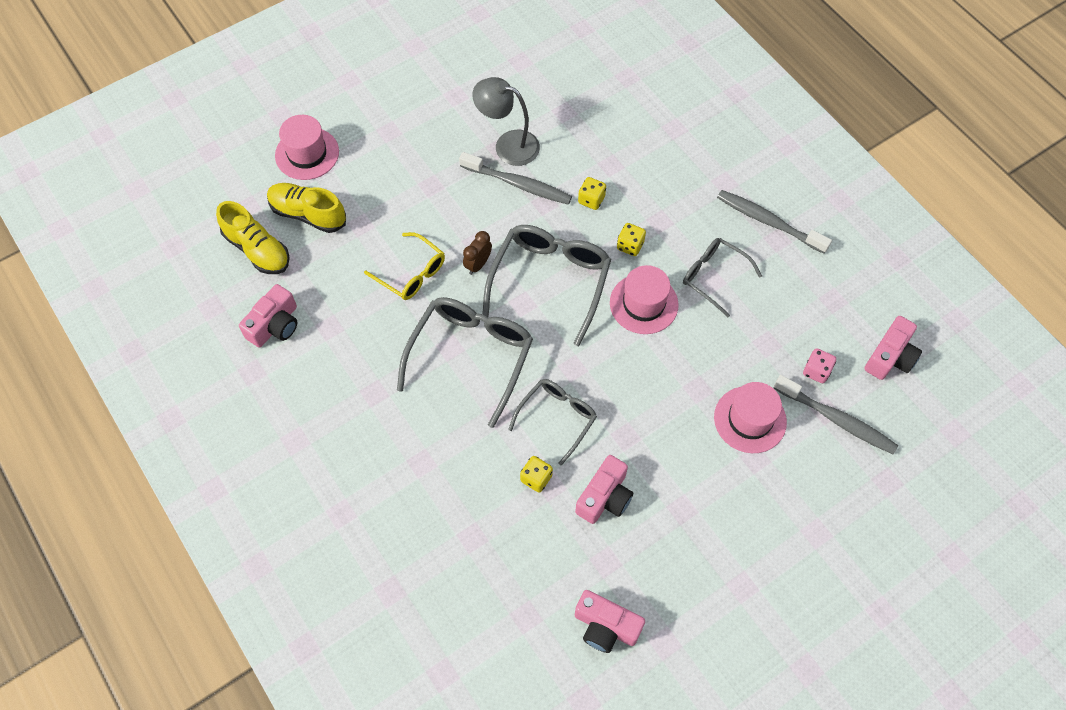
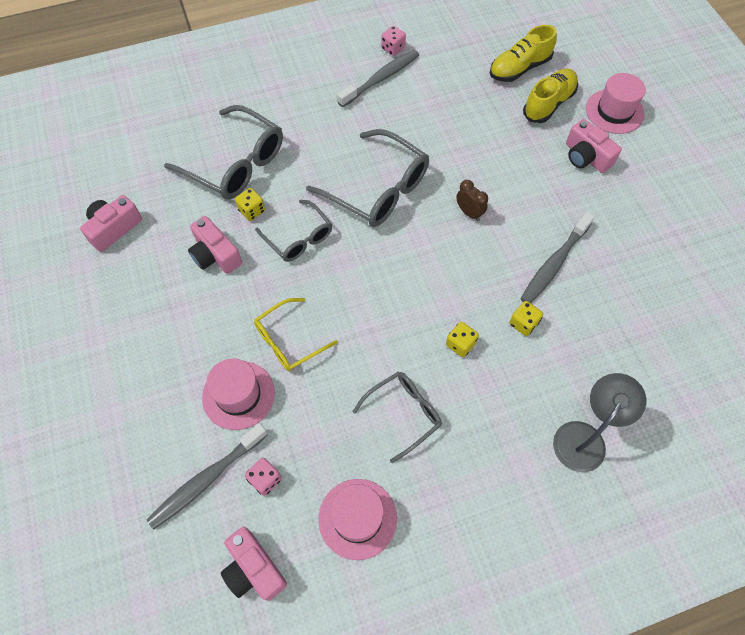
camera: 105 degrees right, 0 degrees up
pink camera [239,284,298,347] -> pink camera moved to [566,119,622,173]
yellow glasses [364,232,445,300] -> yellow glasses moved to [254,298,338,371]
grey lamp [472,77,540,166] -> grey lamp moved to [553,373,646,472]
grey glasses [482,225,611,346] -> grey glasses moved to [164,105,283,200]
pink hat [610,265,679,334] -> pink hat moved to [319,479,397,560]
grey toothbrush [717,190,832,254] -> grey toothbrush moved to [337,50,419,107]
none -> pink dice [381,26,406,56]

